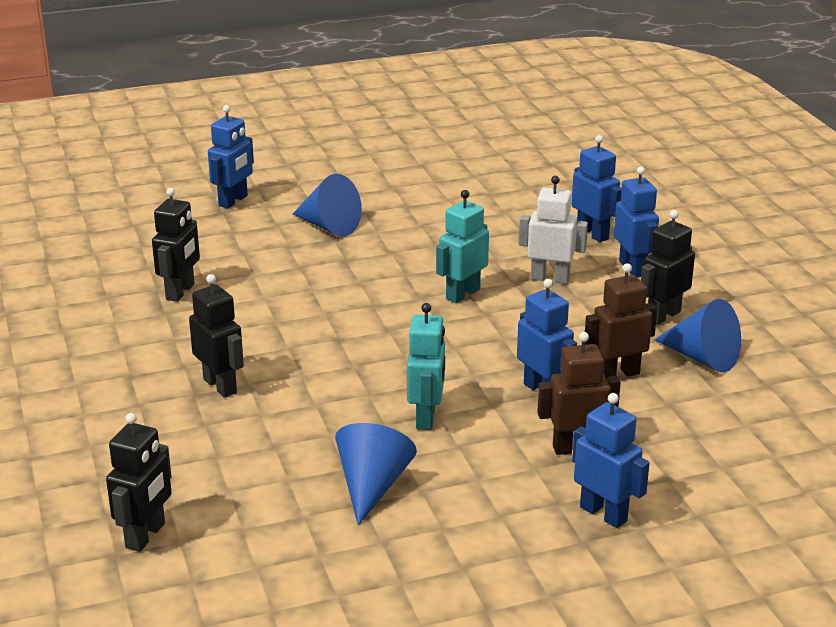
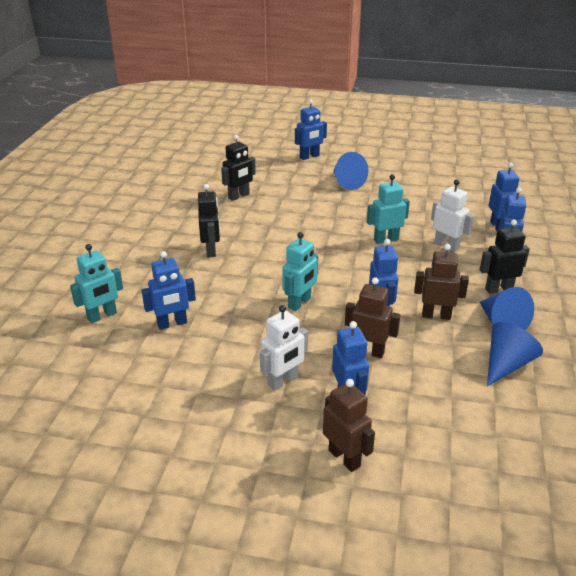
camera: 30 degrees right, 5 degrees up
black robot [106,413,172,552] -> turquoise robot [70,244,123,323]
blue cone [335,423,417,526] -> blue cone moved to [487,322,543,386]
none -> blue robot [142,251,196,330]
none -> white robot [260,305,308,391]
none -> brown robot [323,379,375,472]

